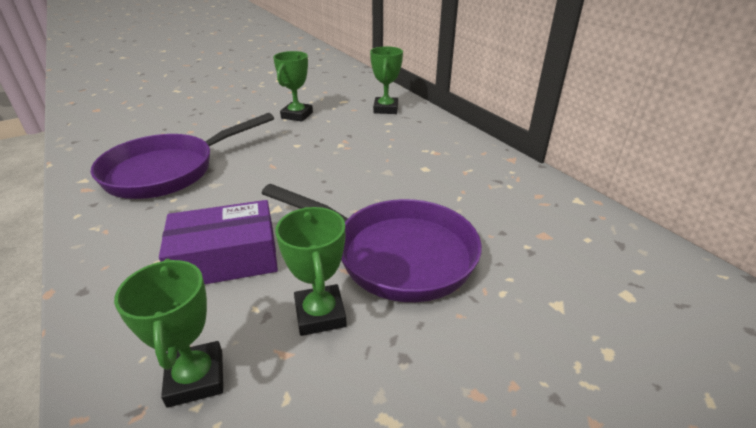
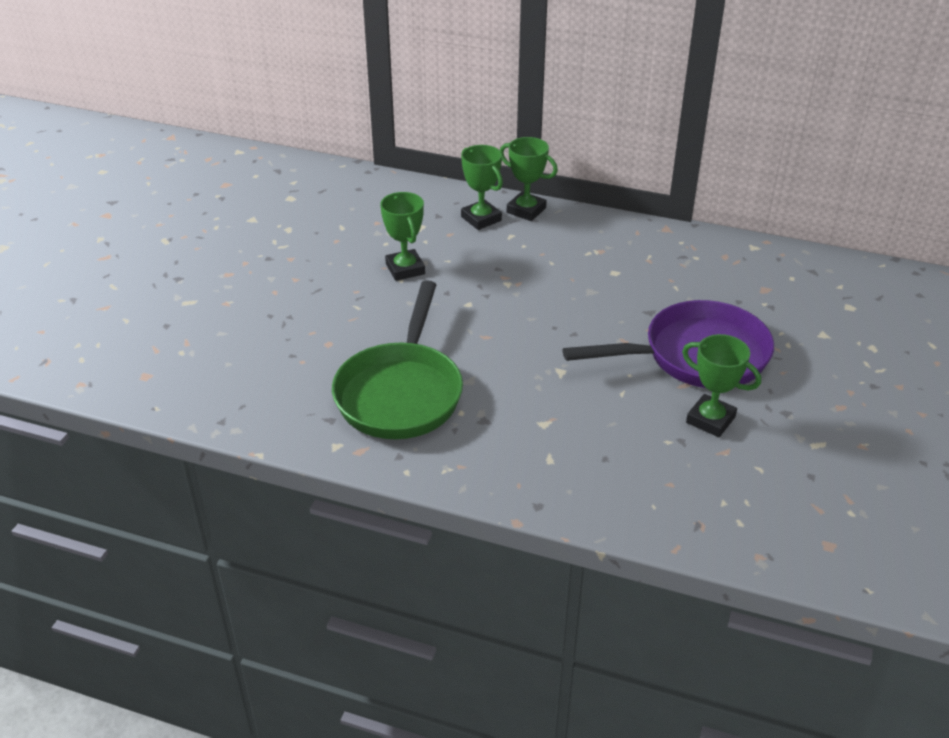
camera: 40 degrees left, 5 degrees up
purple pan [91,113,274,199] -> green pan [332,280,463,439]
green trophy [114,259,223,408] -> green trophy moved to [500,137,558,221]
purple box [159,200,278,284] -> none

